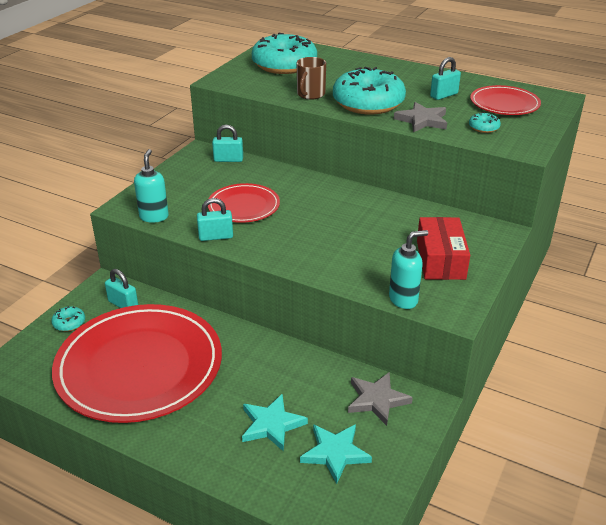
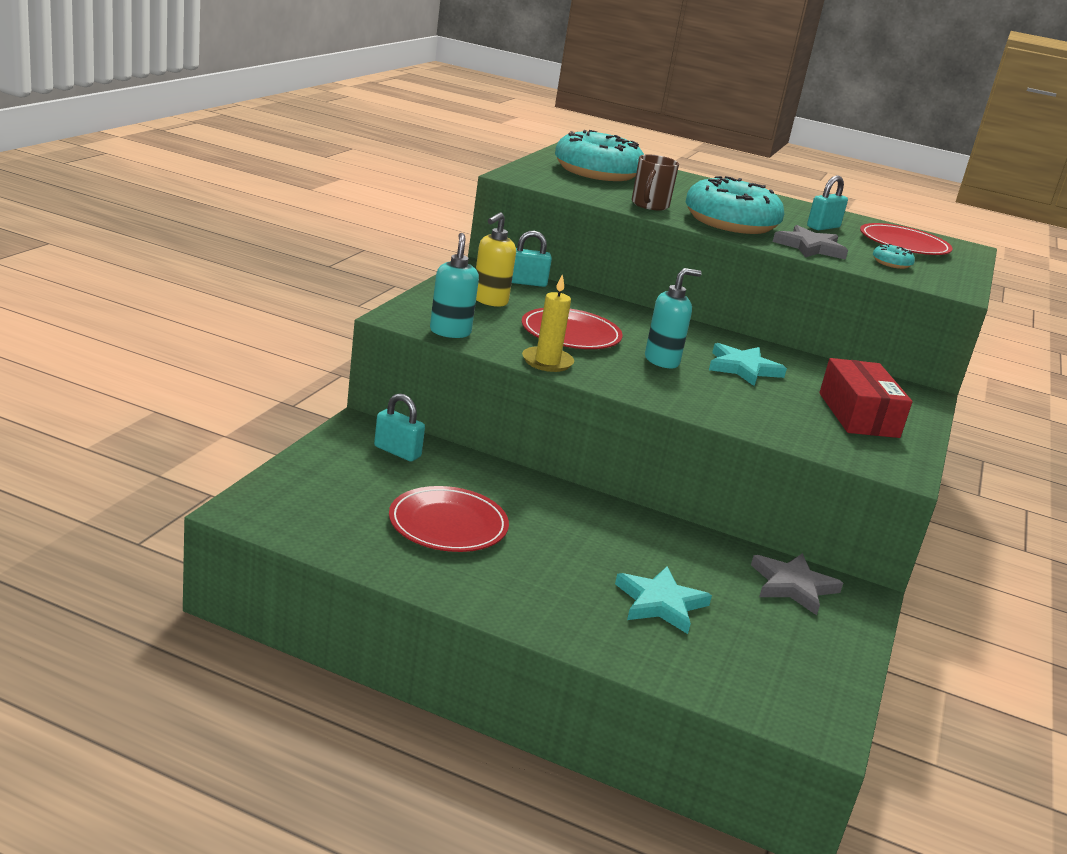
camera: 10 degrees left, 10 degrees down
turquoise donut [51,306,85,331] -> none
red plate [52,304,222,423] -> red plate [389,486,509,552], size x0.50
turquoise padlock [197,198,233,241] -> yellow candle [522,274,574,372]
turquoise star [300,424,372,484] -> turquoise star moved to [709,343,787,386]
turquoise soap dispenser [389,230,428,309] -> turquoise soap dispenser moved to [645,268,702,368]
none -> yellow soap dispenser [476,212,516,307]

